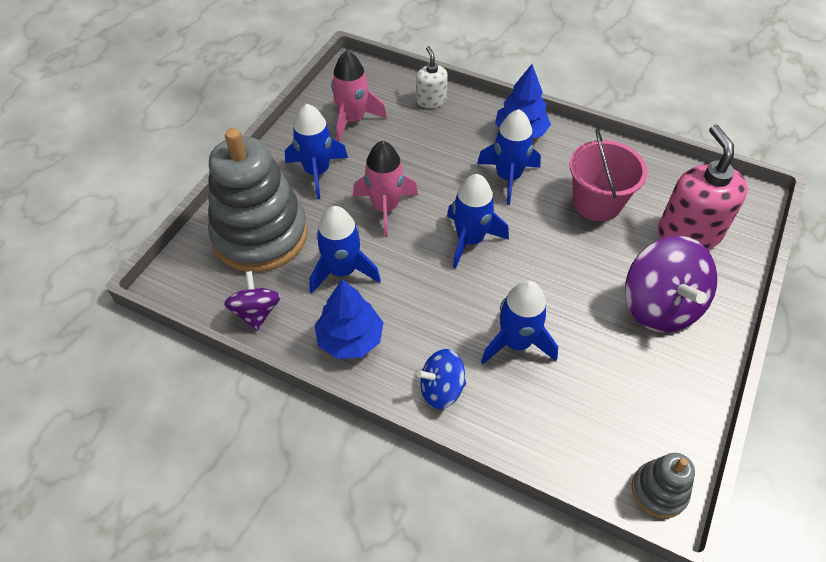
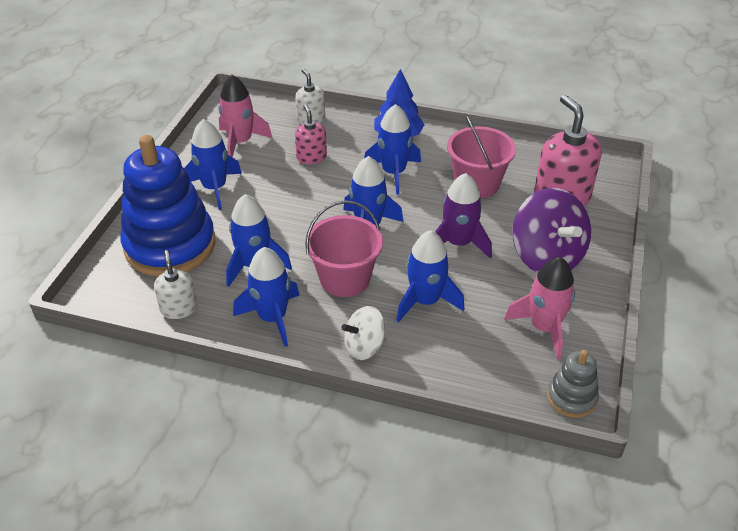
camera: 10 degrees left, 10 degrees down
grey stacking toy [208,128,308,272] -> blue stacking toy [121,135,216,276]
purple spinning top [224,271,281,331] -> white soap dispenser [154,250,197,319]
blue tree [315,279,383,359] -> blue rocket [233,247,300,347]
pink rocket [353,141,418,237] -> pink rocket moved to [504,257,575,359]
blue spinning top [417,349,466,409] -> white spinning top [341,306,387,360]
none -> pink soap dispenser [295,104,327,164]
none -> pink bucket [305,200,383,297]
none -> purple rocket [435,173,492,259]

